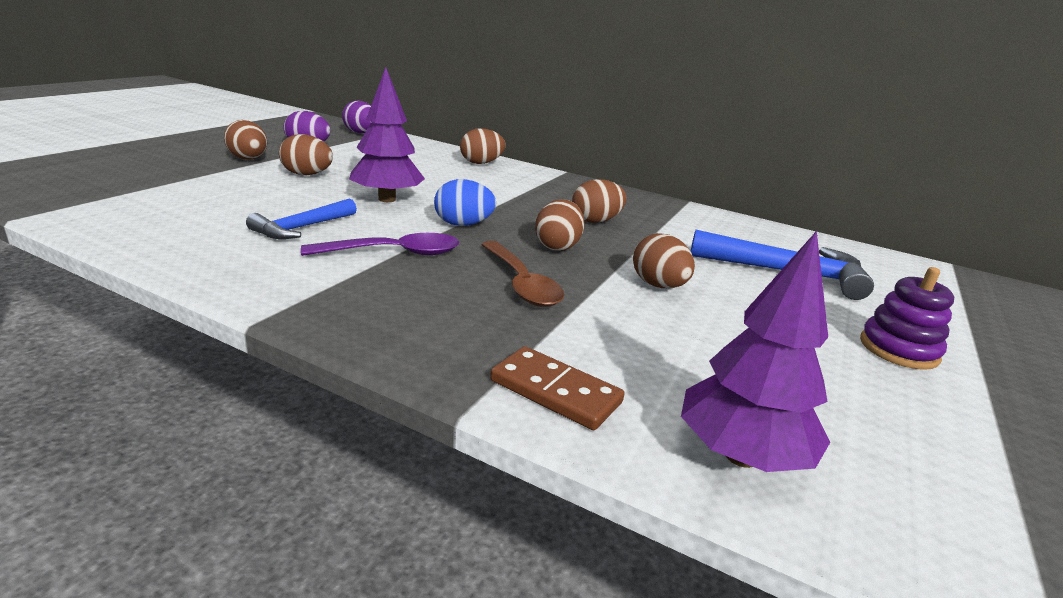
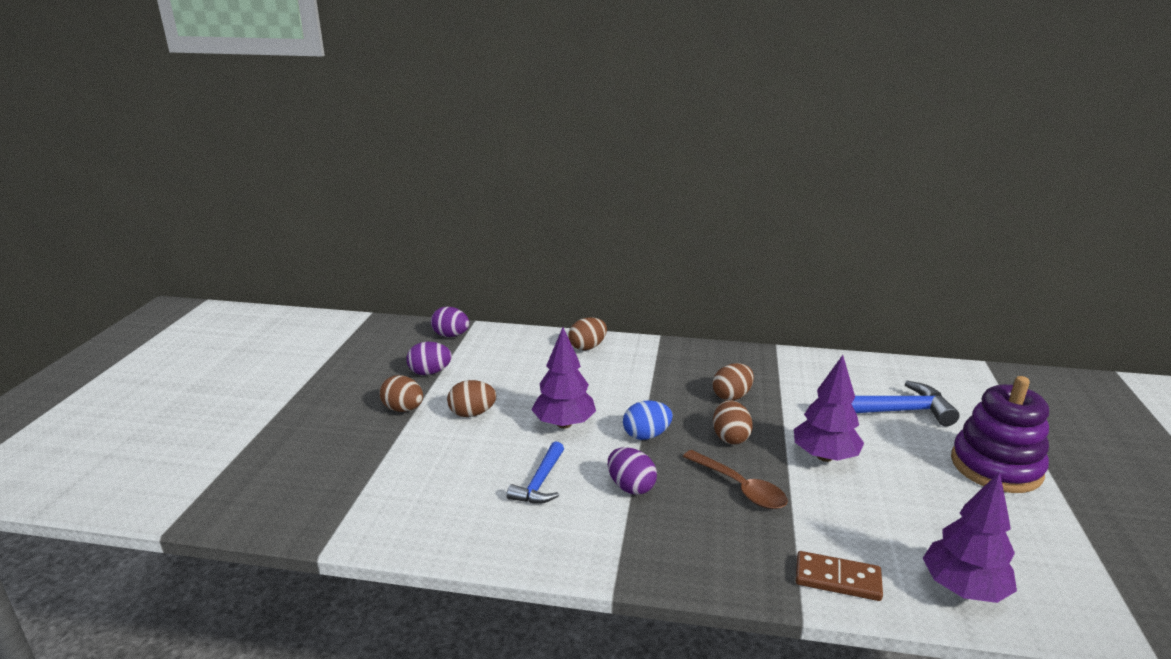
camera: 15 degrees left, 0 degrees up
purple spoon [301,233,459,256] -> purple egg [608,447,657,495]
brown egg [633,233,695,288] -> purple tree [794,355,864,462]
purple stacking toy [860,267,954,370] -> purple stacking toy [951,376,1049,493], size x1.69

